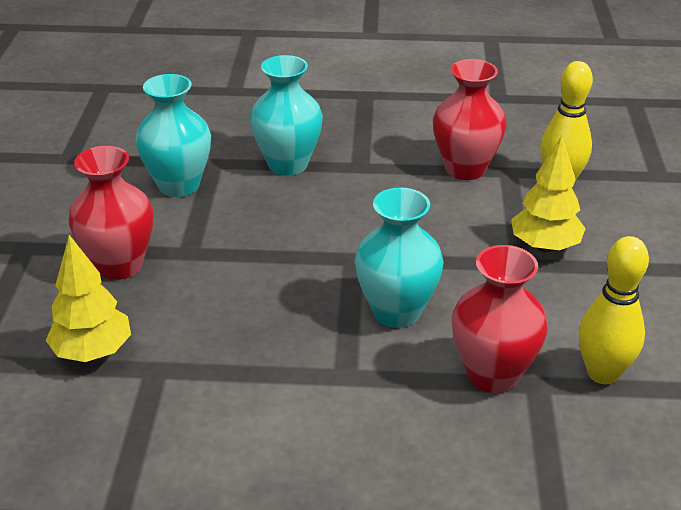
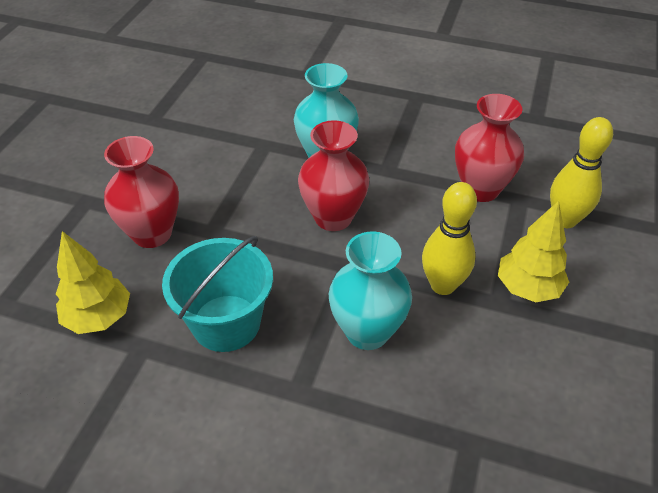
camera: 15 degrees right, 10 degrees up
turquoise vase [135,74,211,197] -> none
red vase [452,245,548,393] -> red vase moved to [298,120,369,231]
yellow bowling pin [579,236,649,384] -> yellow bowling pin moved to [422,182,477,295]
none -> turquoise bucket [162,236,273,352]

